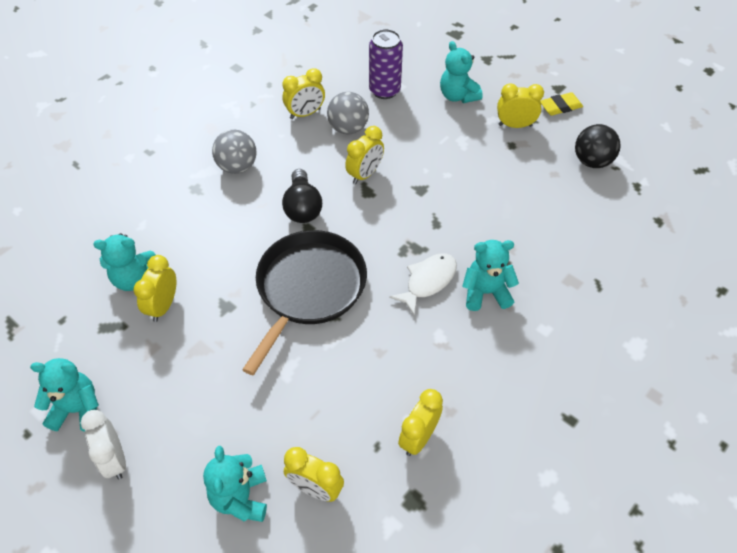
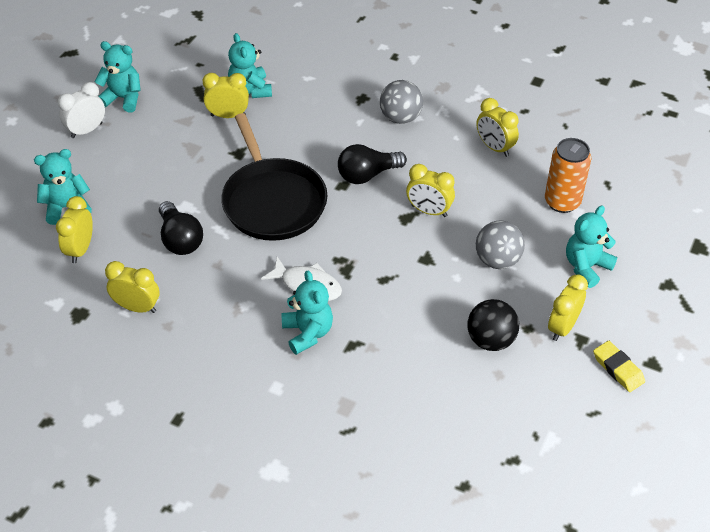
camera: 75 degrees right, 5 degrees down
turquoise teddy bear [30,358,99,431] -> turquoise teddy bear turned 60 degrees counterclockwise [94,41,141,112]
black pan [242,230,367,375] -> black pan turned 60 degrees clockwise [221,113,328,241]
grey ball [327,92,369,134] -> grey ball moved to [476,220,525,269]
purple can [369,29,403,99] -> orange can [545,138,591,213]
yellow clock [497,83,544,128] -> yellow clock turned 135 degrees counterclockwise [548,274,588,341]
black ball [575,124,621,168] -> black ball moved to [467,299,519,351]
none -> black light bulb [159,201,203,255]

